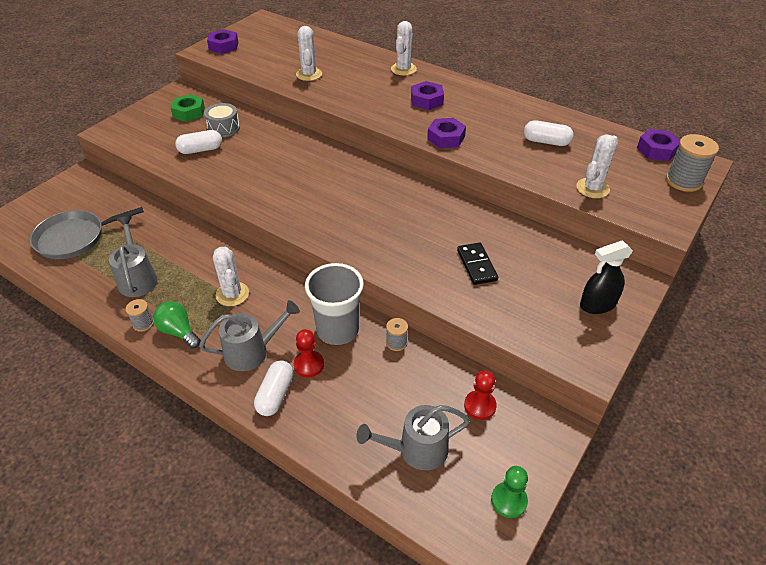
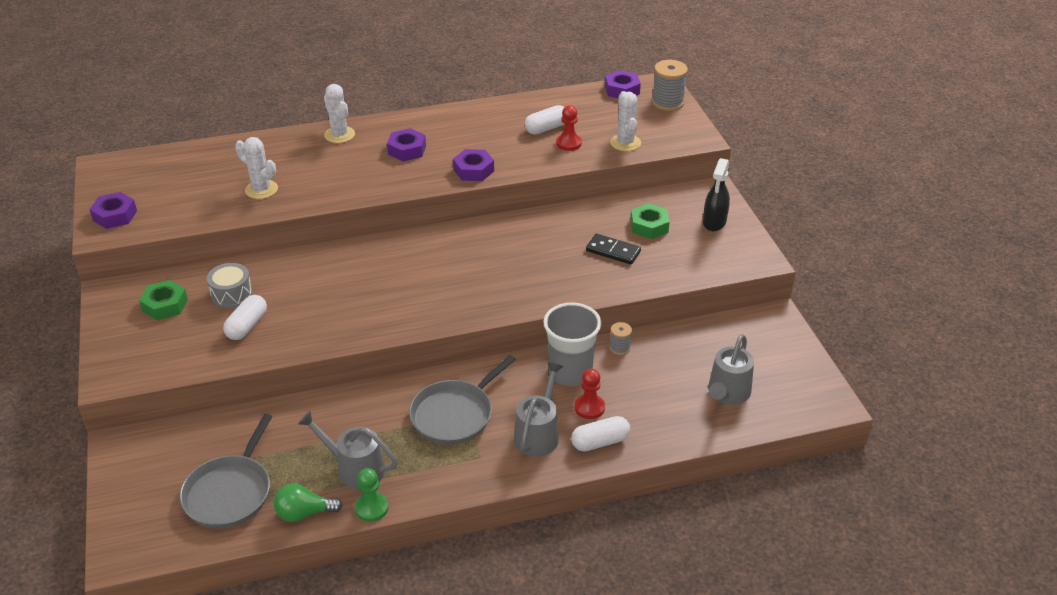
camera: 50 degrees left, 5 degrees down
grey spool [126,299,154,332] -> none
green light bulb [153,301,201,348] -> green light bulb moved to [274,484,343,522]
white cactus [213,247,249,306] -> grey pan [409,355,516,445]
white capsule [254,360,294,416] -> white capsule turned 75 degrees counterclockwise [571,416,630,451]
red pawn [464,370,497,420] -> red pawn moved to [556,105,582,151]
green pawn [491,466,528,518] -> green pawn moved to [355,468,388,522]
none -> green nut [631,203,670,239]

